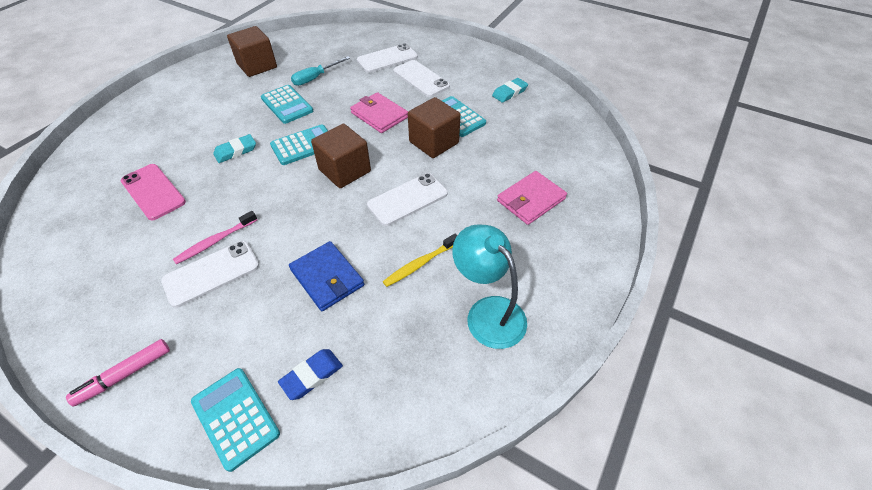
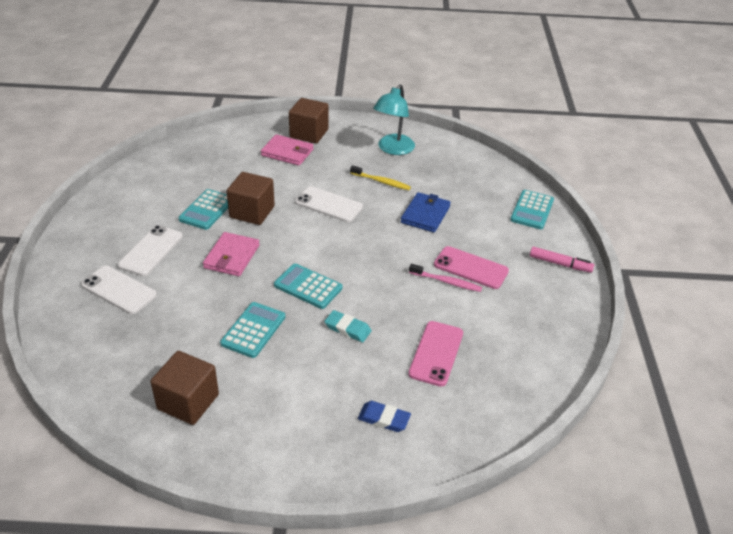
camera: 120 degrees left, 10 degrees down
white phone [161,241,259,308] -> pink phone [434,246,509,289]
blue eraser [278,349,343,400] -> blue eraser moved to [358,401,411,432]
turquoise screwdriver [291,56,350,86] -> none
brown cube [311,124,371,188] -> brown cube moved to [289,98,328,144]
turquoise eraser [492,78,528,103] -> none

